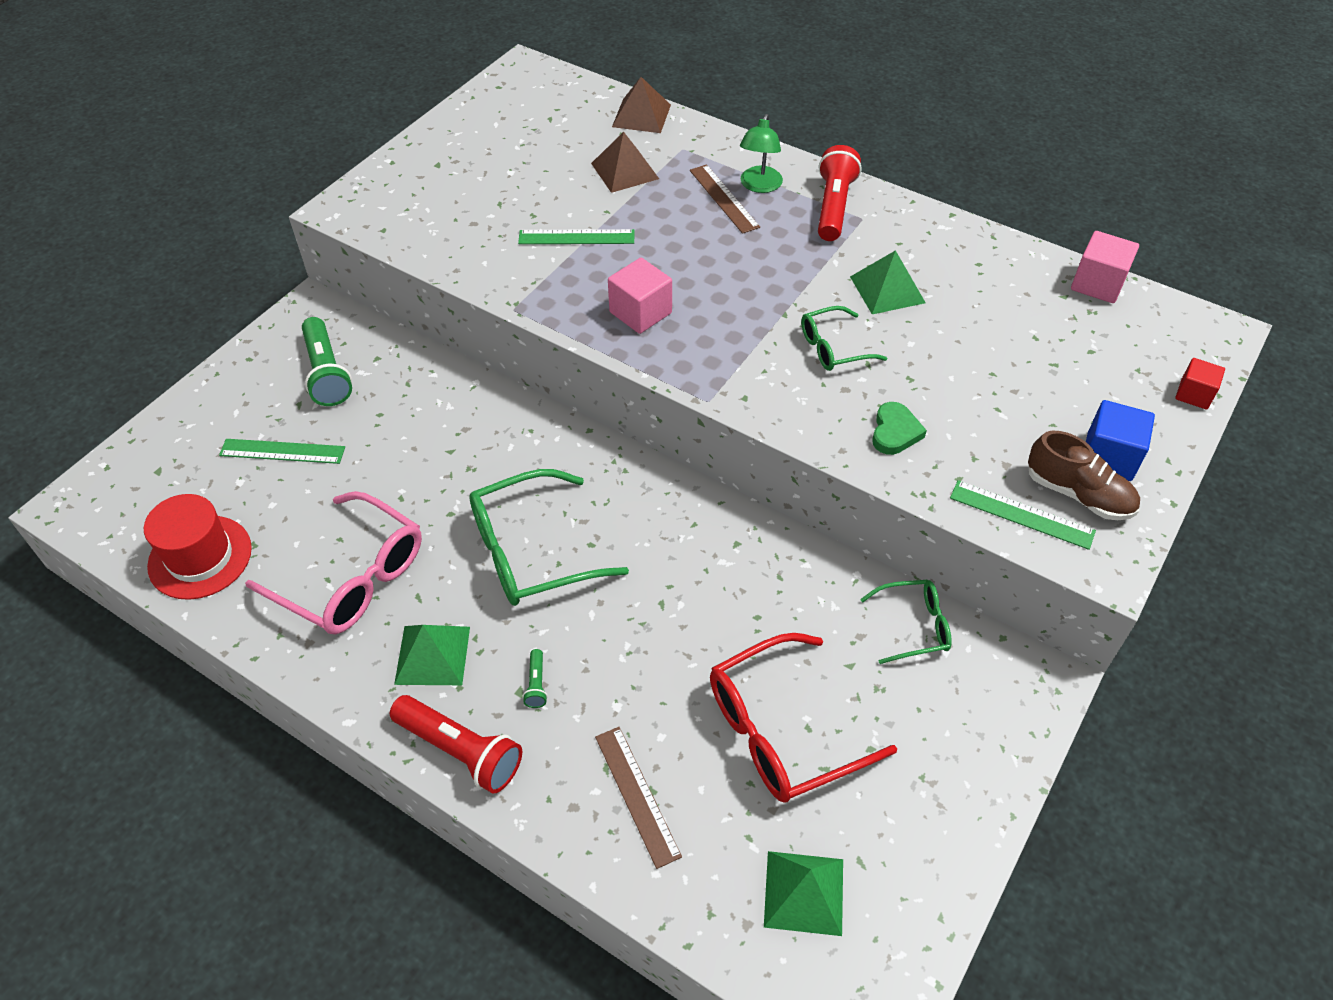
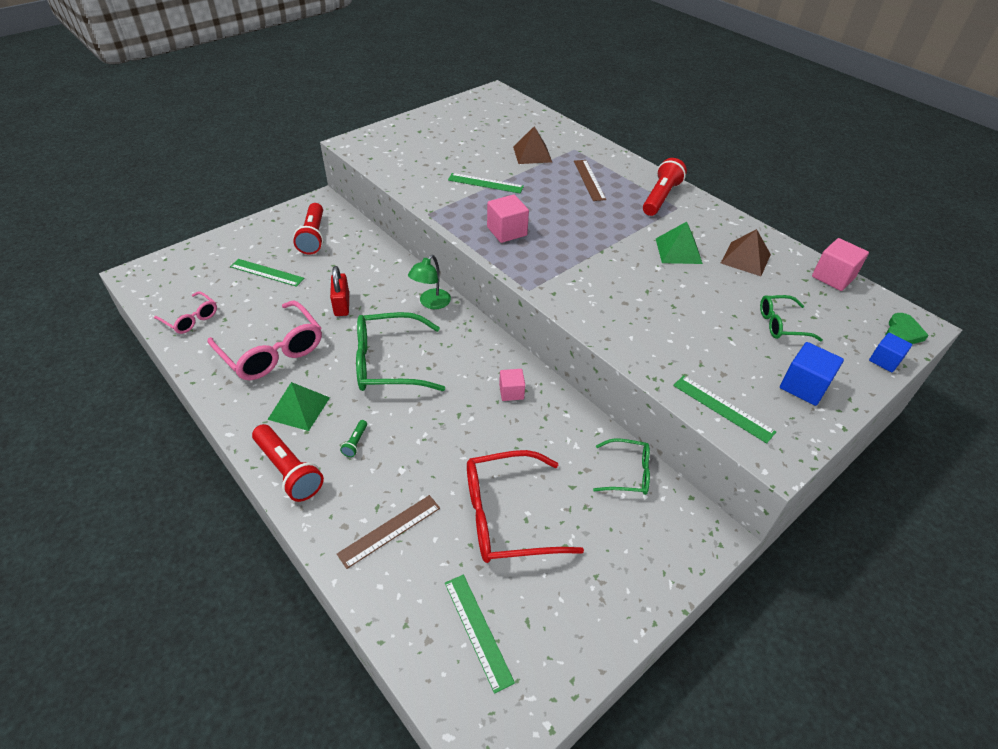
camera: 15 degrees right, 5 degrees down
red hat [144,494,252,600] -> pink glasses [154,291,217,334]
green flashlight [302,317,352,406] -> red flashlight [293,203,323,255]
brown ruler [595,727,682,869] -> brown ruler turned 60 degrees clockwise [337,495,440,569]
brown pyramid [612,77,671,133] -> brown pyramid moved to [721,229,771,276]
green lamp [740,114,783,193] -> green lamp moved to [408,255,451,309]
green pyramid [764,851,843,936] -> green ruler [445,575,515,694]
green glasses [801,306,887,371] -> green glasses moved to [760,295,823,342]
green heart [872,402,927,455] -> green heart moved to [885,313,929,344]
brown shoe [1028,431,1140,520] -> none
red cube [1175,358,1225,409] -> blue cube [869,333,912,372]
none -> red padlock [330,266,349,316]
none -> pink cube [499,369,525,401]

